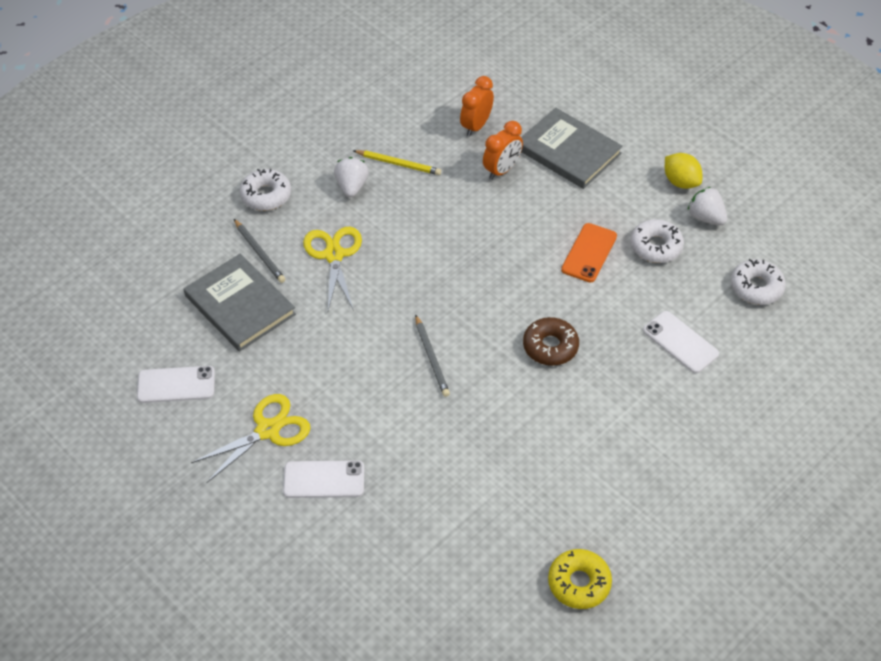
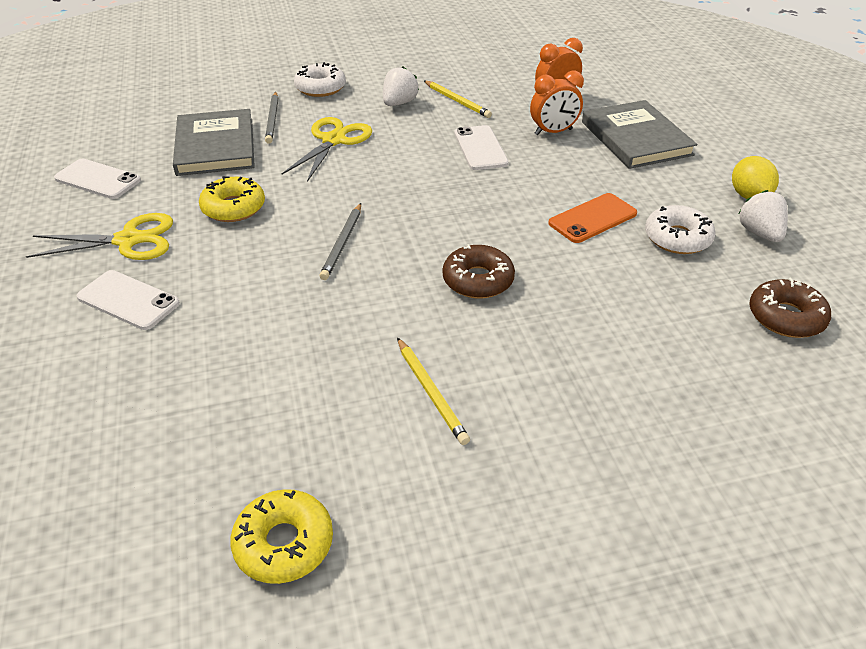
camera: 30 degrees right, 10 degrees down
white phone [643,311,719,373] -> white phone moved to [454,125,509,170]
white donut [731,259,786,305] -> brown donut [749,277,831,338]
none -> yellow donut [199,176,265,222]
none -> yellow pencil [397,338,470,445]

